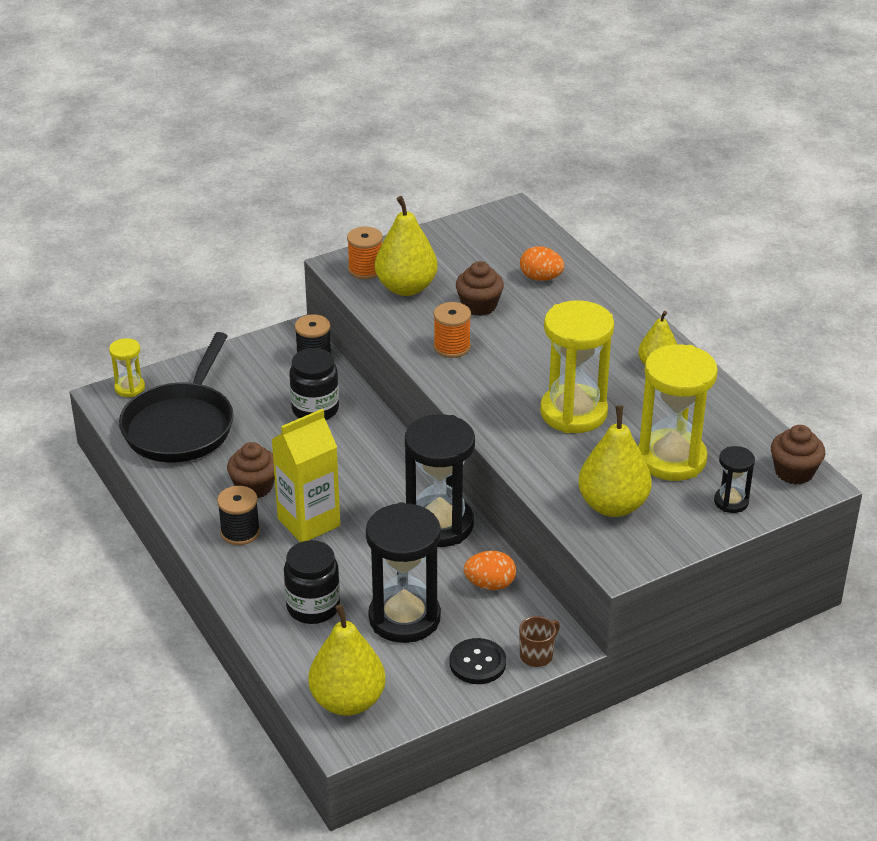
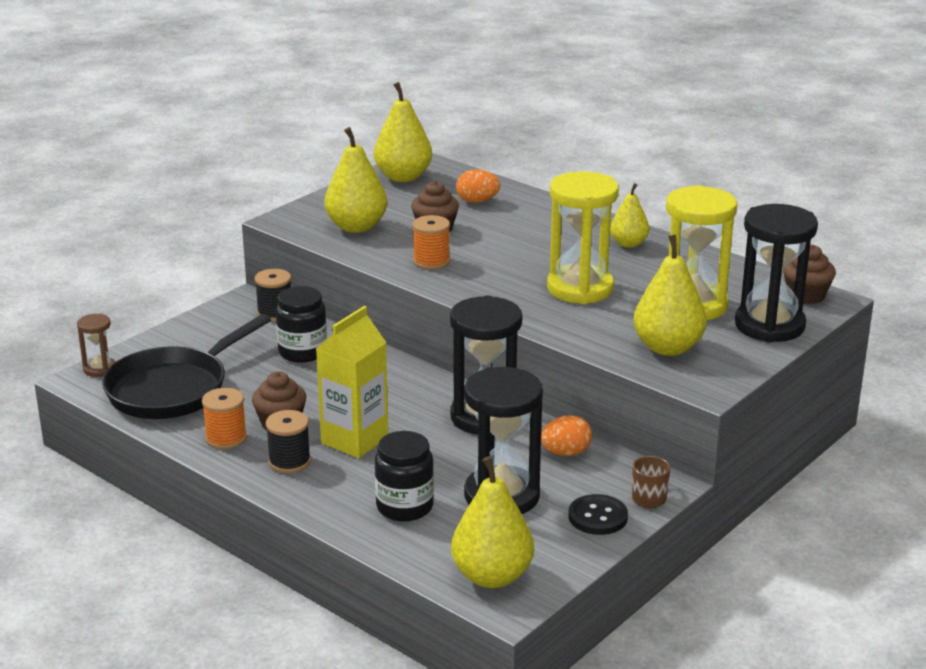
camera: 20 degrees left, 10 degrees down
yellow hourglass [109,338,145,397] -> brown hourglass [77,314,115,377]
black pan [119,332,234,462] -> black pan turned 45 degrees clockwise [102,314,271,419]
orange spool [347,226,383,279] -> orange spool moved to [202,388,247,449]
black hourglass [714,446,755,513] -> black hourglass [735,204,818,343], size x2.06
none -> yellow pear [374,82,432,182]

